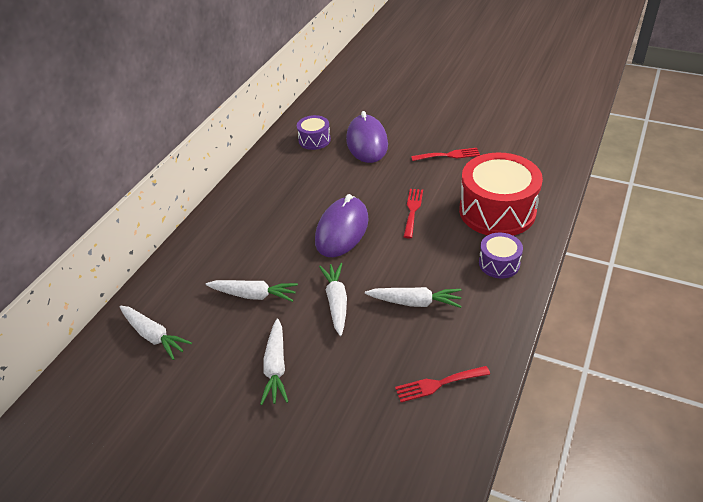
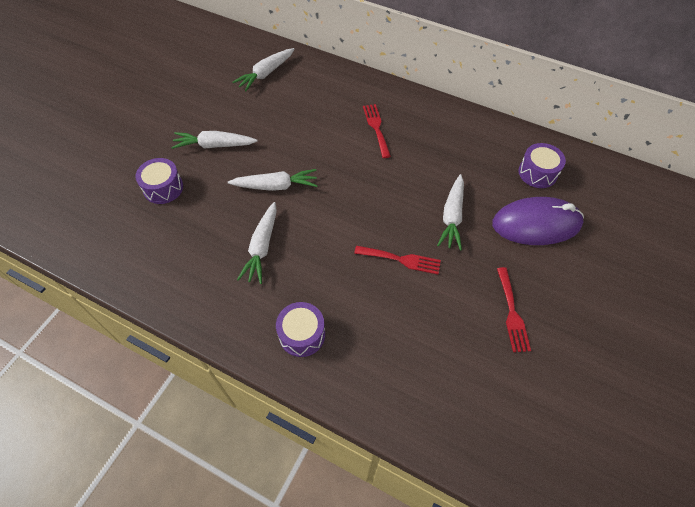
camera: 90 degrees right, 15 degrees up
white carrot [206,280,298,302] -> white carrot moved to [437,174,464,250]
purple mouse [315,194,369,257] -> none
red fork [395,366,490,402] -> red fork moved to [363,104,391,158]
red drum [459,153,543,236] -> none
none -> purple drum [135,158,183,204]

